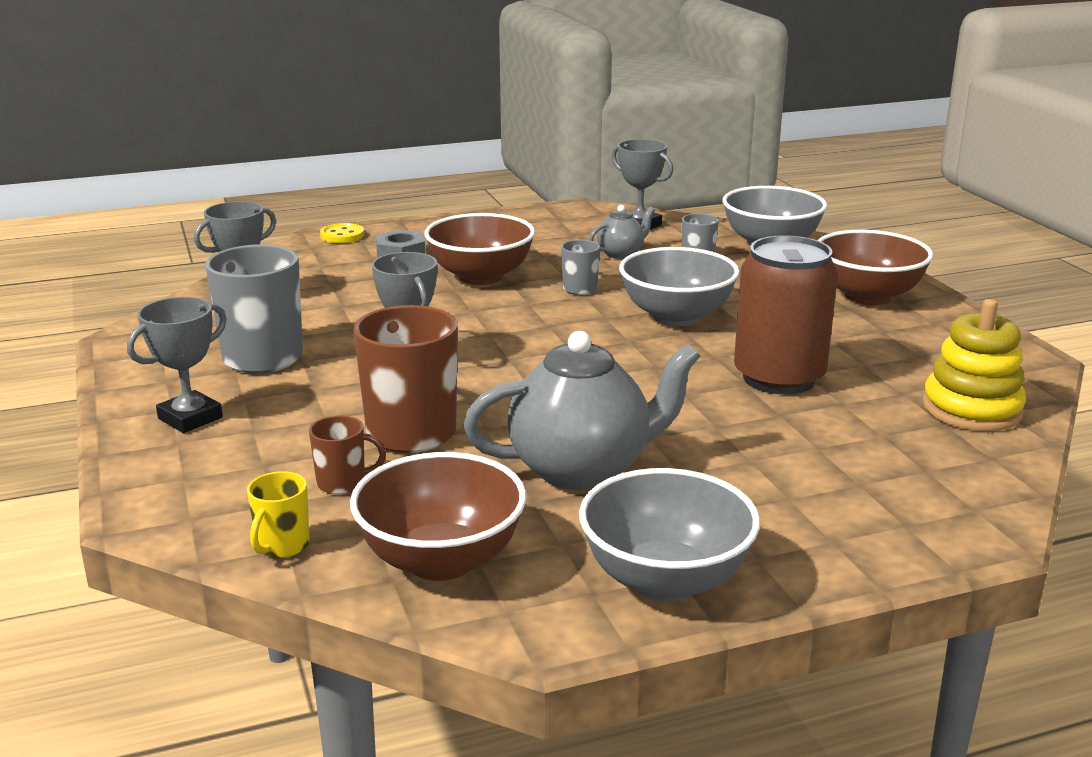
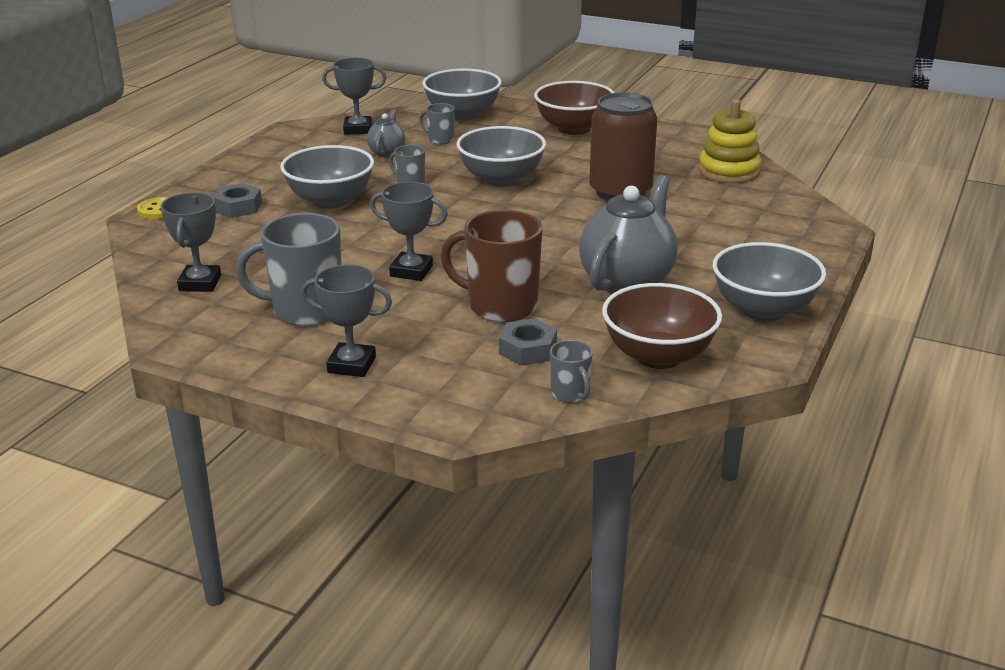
camera: 45 degrees left, 5 degrees up
grey trophy [127,297,227,433] -> grey trophy turned 75 degrees counterclockwise [301,264,392,377]
yellow mug [247,471,310,558] -> grey mug [550,340,593,403]
brown mug [309,416,386,494] -> grey nut [499,318,557,366]
brown bowl [425,213,535,285] -> grey bowl [280,145,374,209]

